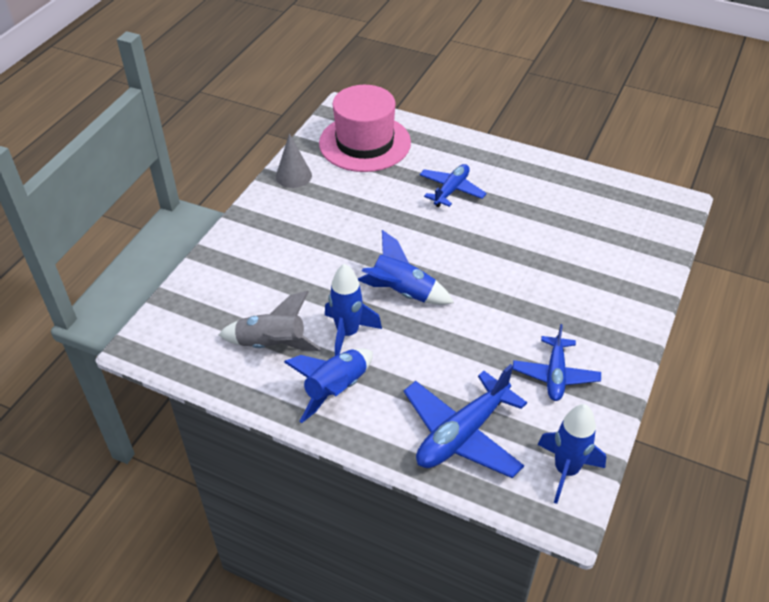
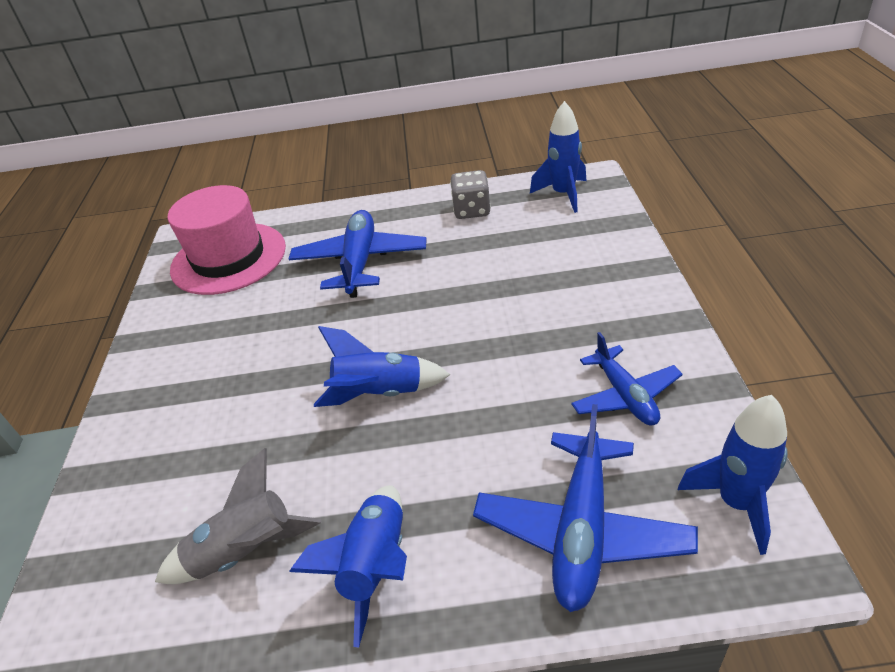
camera: 25 degrees left, 5 degrees down
grey cone [276,133,312,188] -> none
blue rocket [325,264,382,356] -> blue rocket moved to [530,101,586,213]
blue plane [419,164,487,207] -> blue plane [288,210,427,298], size x1.56
none -> grey dice [450,170,491,219]

